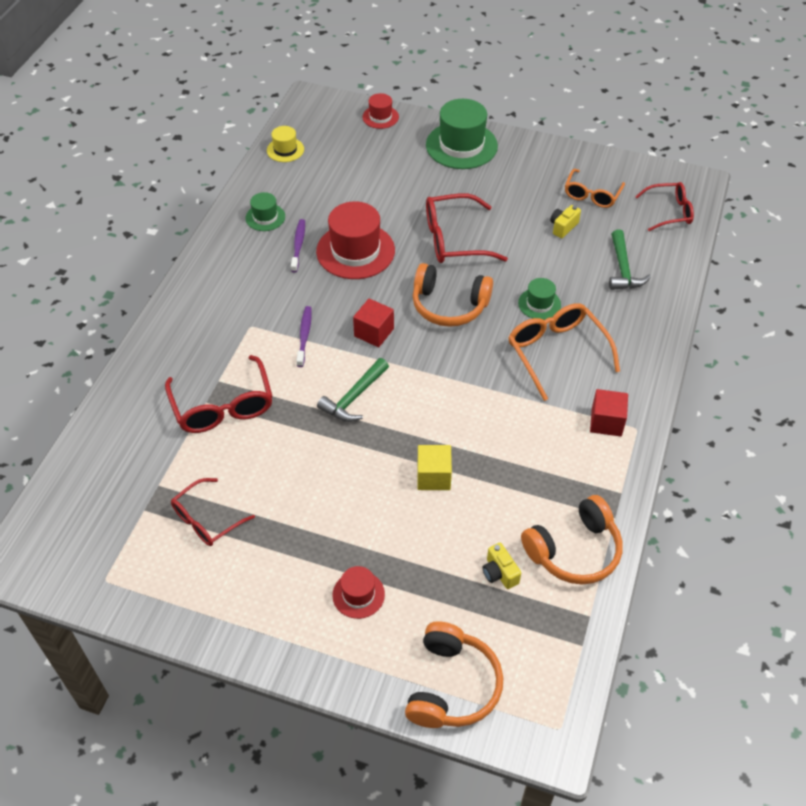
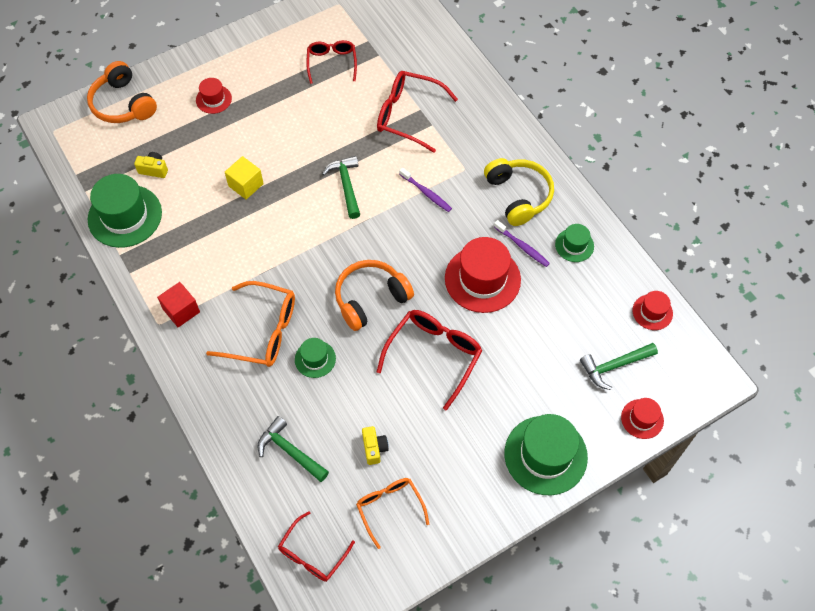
camera: 130 degrees right, 10 degrees up
yellow hat [267,126,304,162] -> red hat [633,291,673,330]
red cube [353,298,394,347] -> none
orange headphones [521,495,623,584] -> green hat [88,174,162,248]
none -> yellow headphones [484,158,554,226]
none -> green hammer [580,343,658,390]

